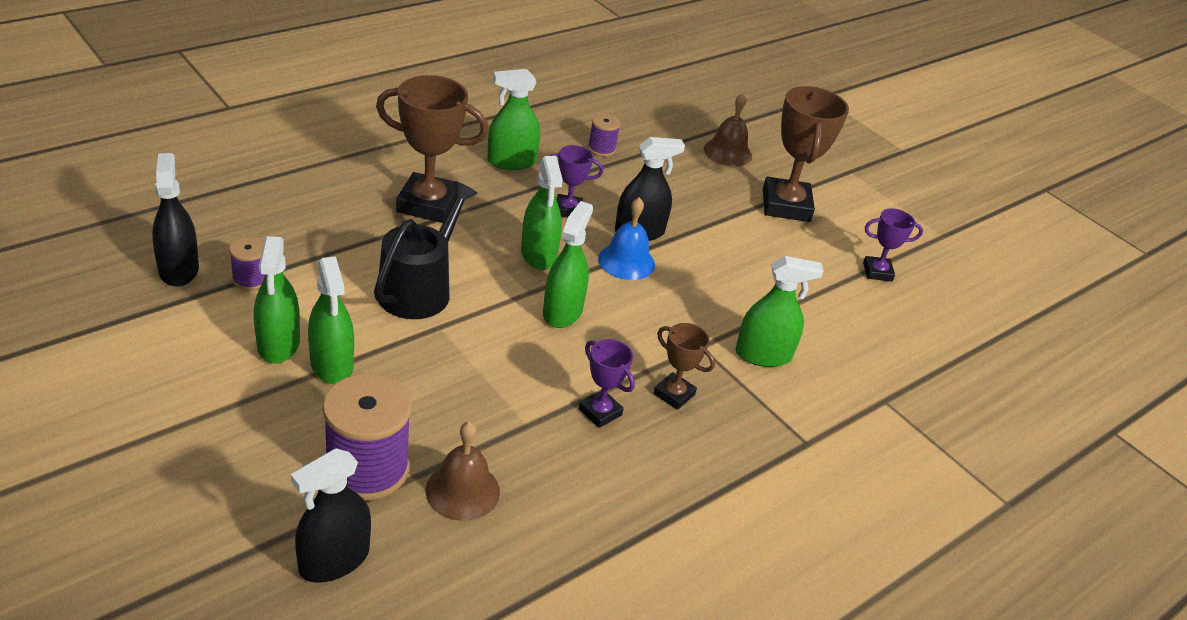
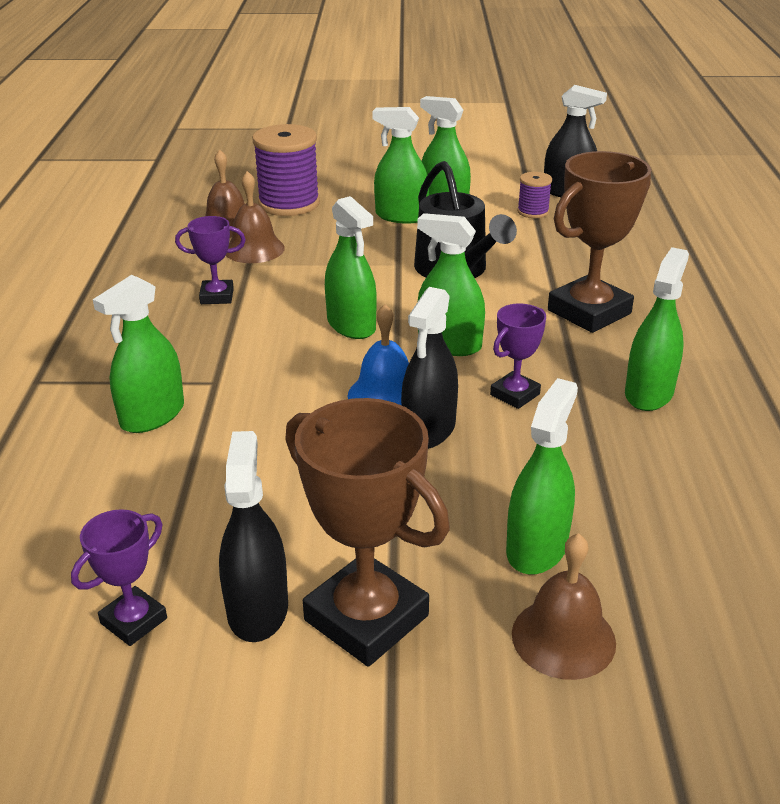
camera: 135 degrees right, 5 degrees down
black spray bottle [291,448,371,583] -> black spray bottle moved to [219,431,288,642]
purple spool [588,113,621,157] -> none
brown trophy [653,323,715,410] -> none
none -> brown bell [226,171,285,263]
none -> green spray bottle [506,378,578,575]

